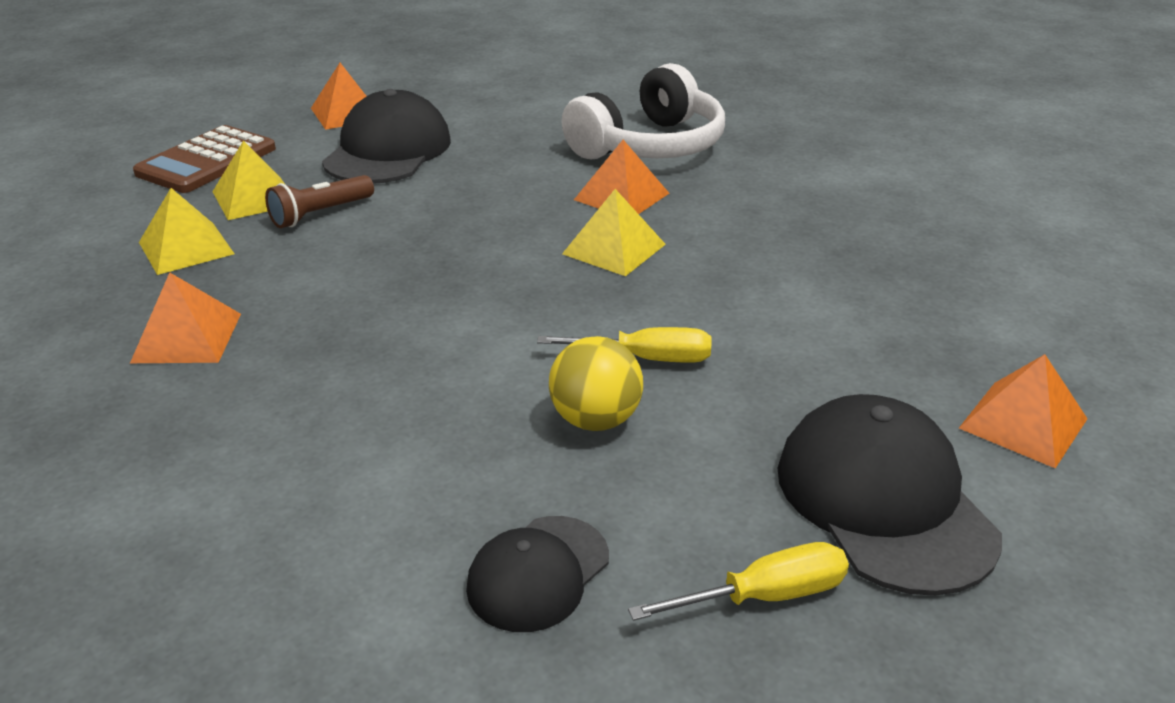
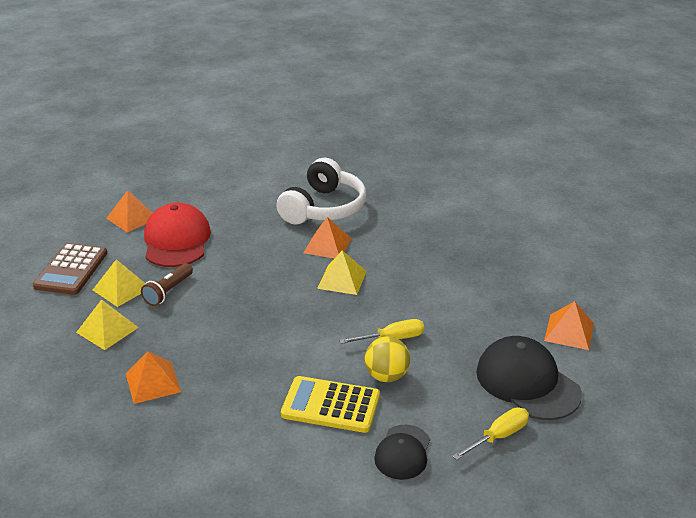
camera: 20 degrees left, 0 degrees up
black cap [322,89,451,184] -> red cap [144,203,211,267]
none -> yellow calculator [281,376,380,433]

